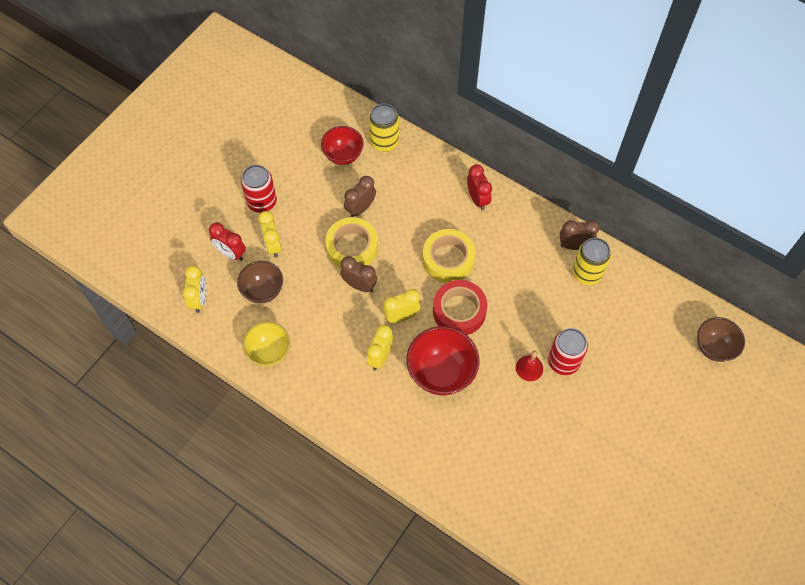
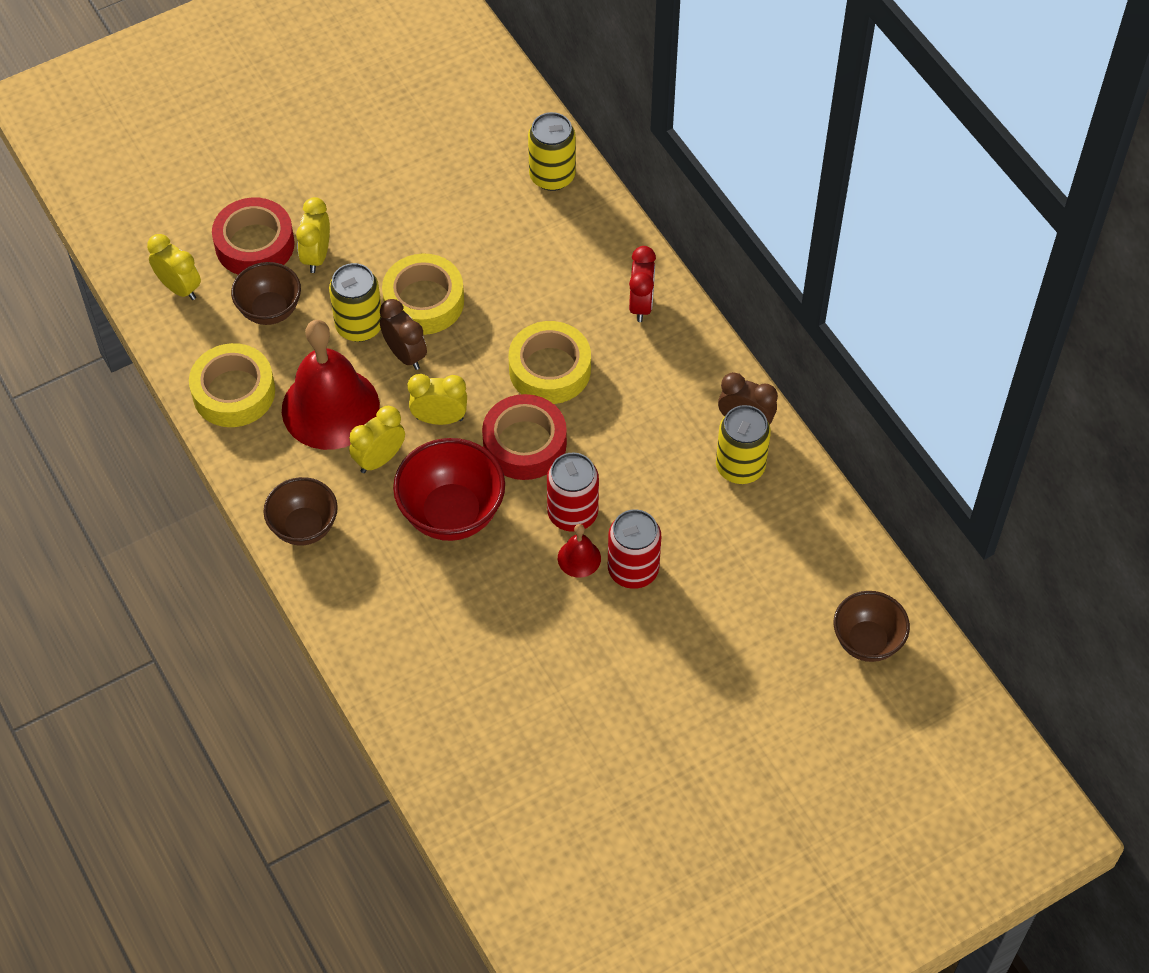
camera: 25 degrees right, 5 degrees down
yellow clock [183,265,206,313] -> yellow clock turned 75 degrees counterclockwise [147,234,201,300]
red clock [209,223,246,261] -> red tape [212,198,295,275]
red can [241,165,277,213] -> red can moved to [547,453,599,532]
yellow bowl [243,322,290,366] -> yellow tape [189,343,275,427]
red bowl [321,126,364,165] -> none
brown clock [344,176,376,217] -> none
none -> brown bowl [263,477,338,545]
none -> red bell [282,320,380,450]
none -> yellow can [329,263,382,342]

